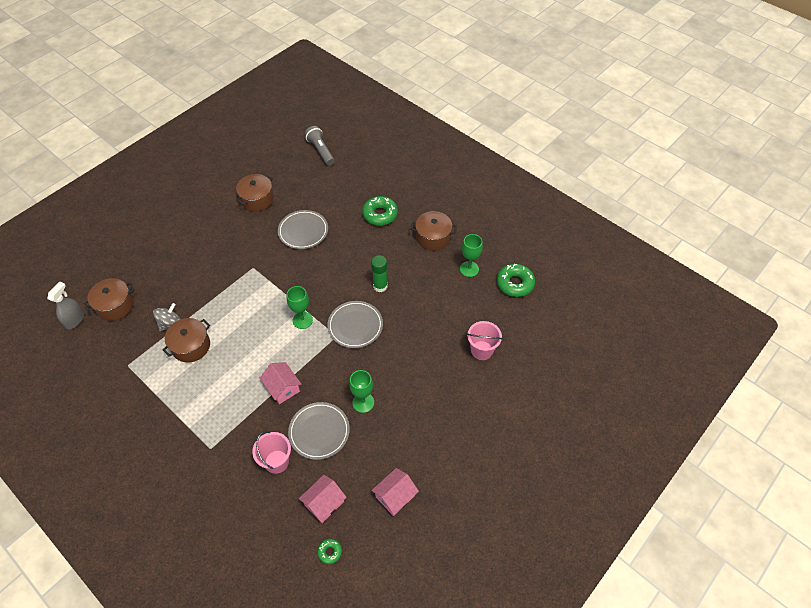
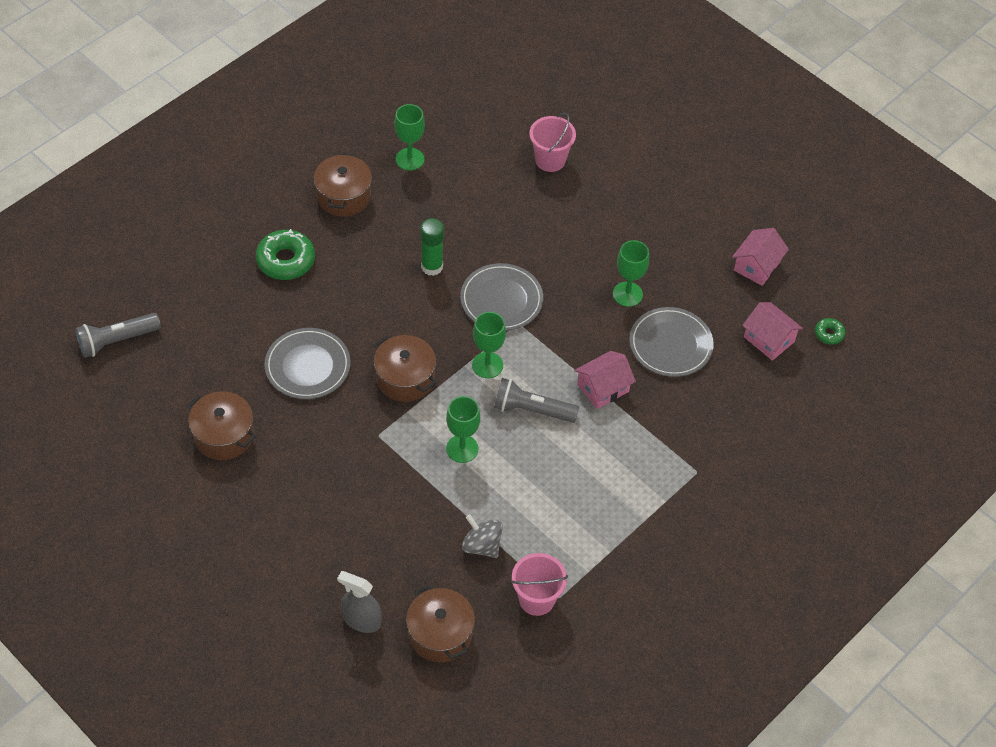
camera: 90 degrees left, 0 degrees up
grey spray bottle [48,282,84,329] -> grey spray bottle moved to [337,571,382,633]
brown pot [163,318,210,363] -> brown pot moved to [374,335,436,402]
pink bucket [252,431,291,474] -> pink bucket moved to [511,553,568,616]
pink house [371,468,419,516] -> pink house turned 75 degrees clockwise [732,228,789,286]
green donut [497,264,535,297] -> none
none -> green goblet [446,396,480,463]
none -> grey flashlight [494,378,579,423]

